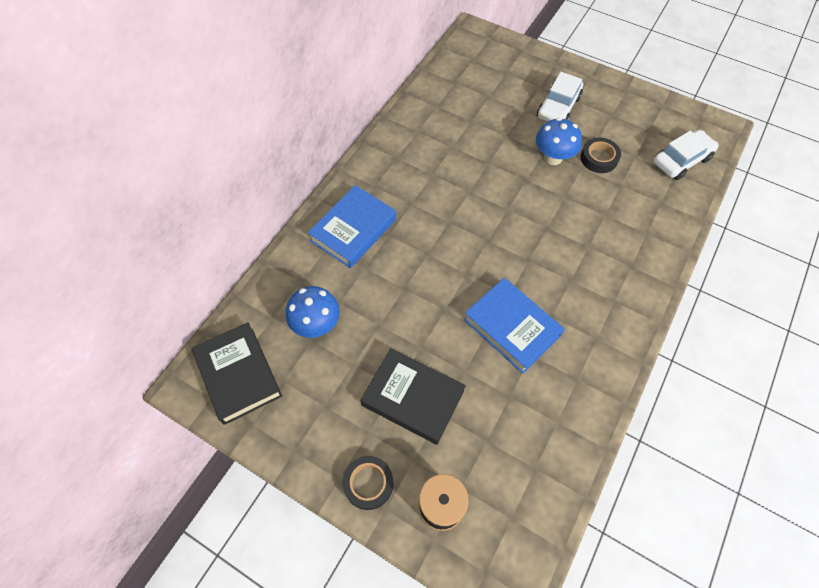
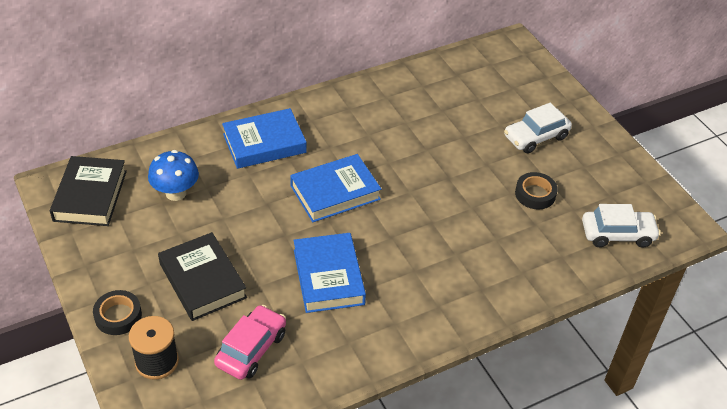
camera: 30 degrees right, 15 degrees down
blue mushroom [536,117,582,165] -> none
none -> pink car [214,305,286,380]
none -> blue book [290,154,381,222]

